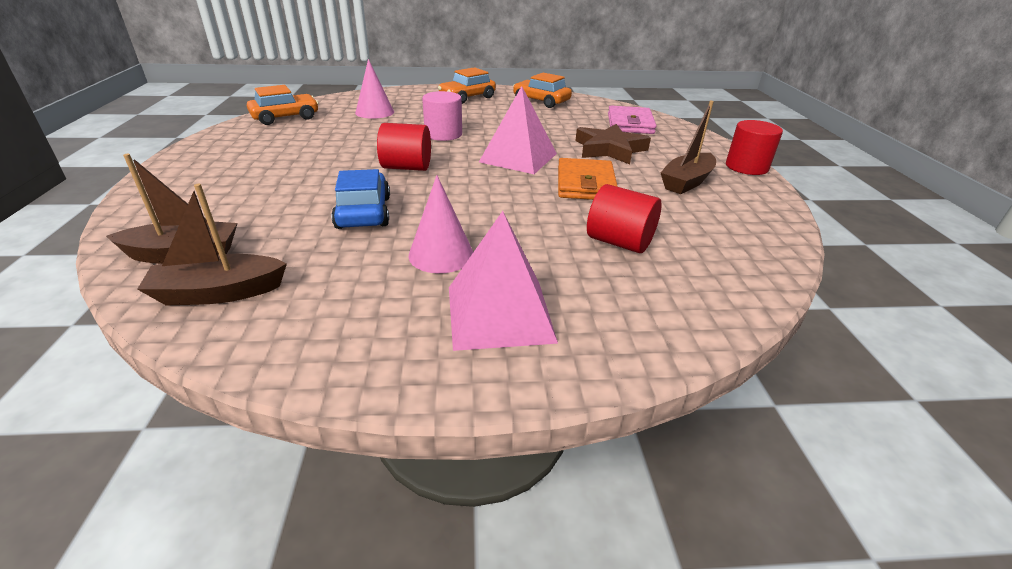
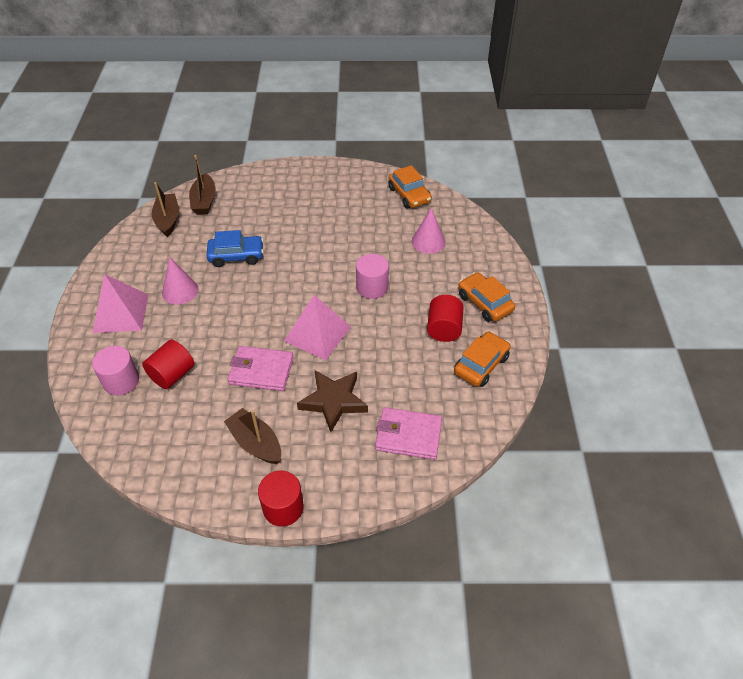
camera: 95 degrees right, 15 degrees up
red cylinder [377,123,431,171] -> red cylinder moved to [427,295,464,342]
orange wallet [558,158,618,200] -> pink wallet [228,346,294,391]
none -> pink cylinder [92,346,139,395]

